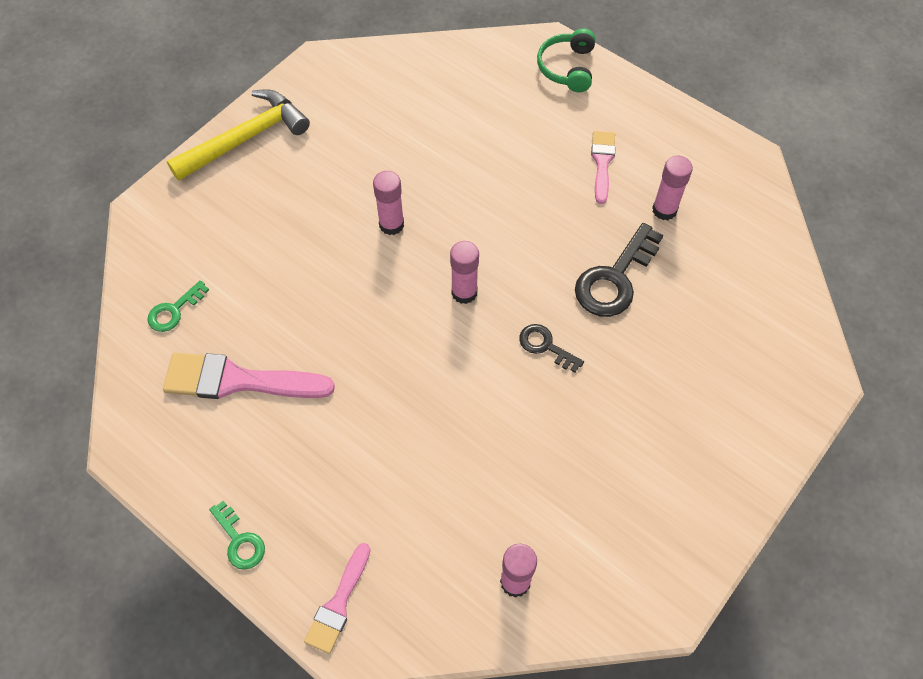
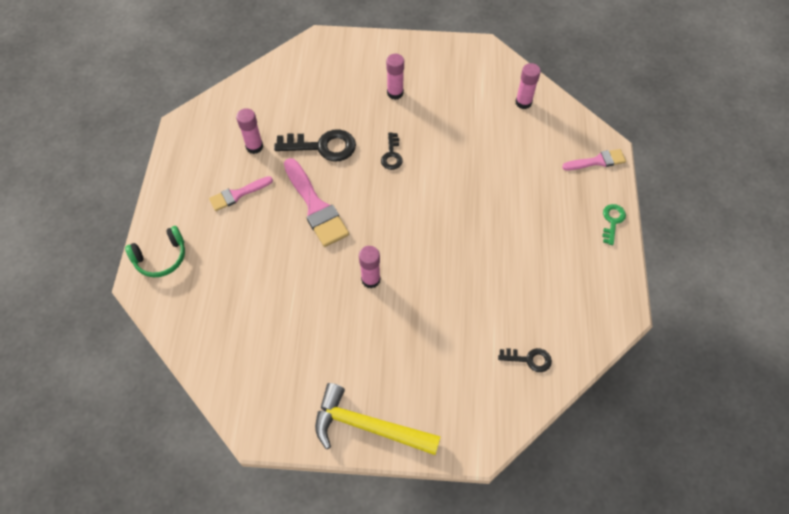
camera: 125 degrees left, 0 degrees up
green key [147,280,209,332] -> black key [498,348,552,372]
pink brush [163,353,335,399] -> pink brush moved to [284,158,349,247]
pink glue stick [450,241,479,304] -> pink glue stick moved to [386,54,404,100]

